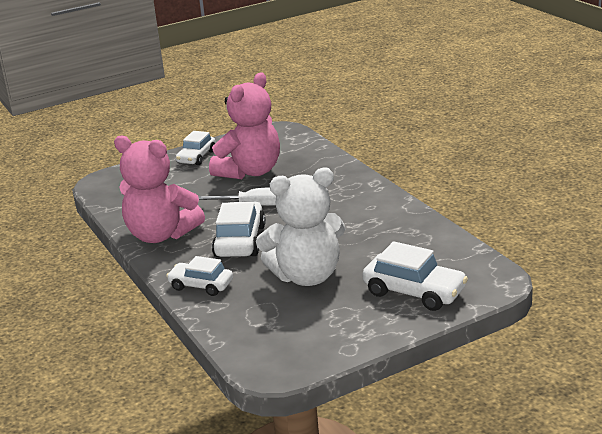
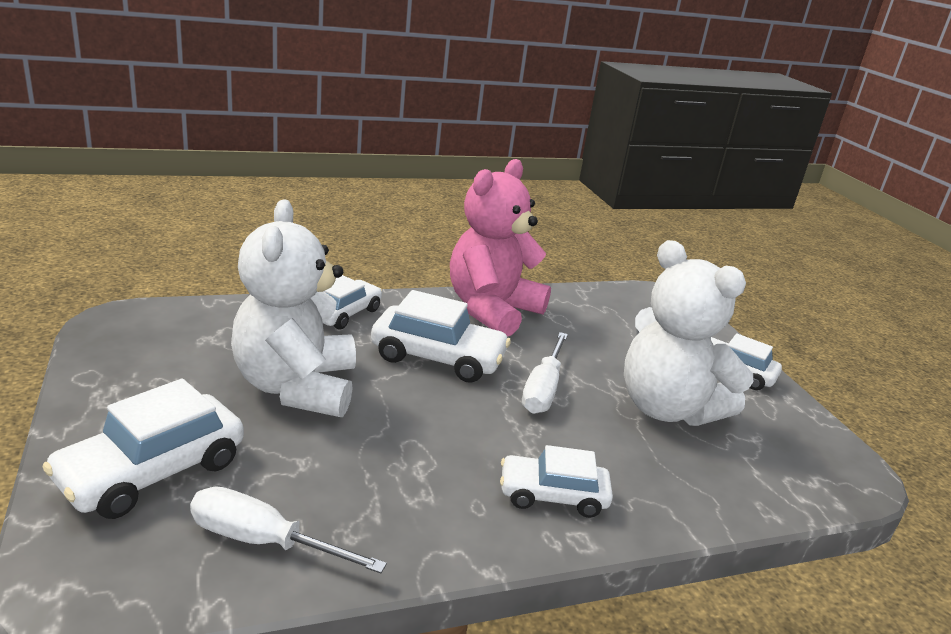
camera: 95 degrees right, 0 degrees up
pink teddy bear [209,73,280,179] -> white teddy bear [624,240,753,426]
none -> white screwdriver [190,487,387,574]
none -> white car [500,445,613,518]

